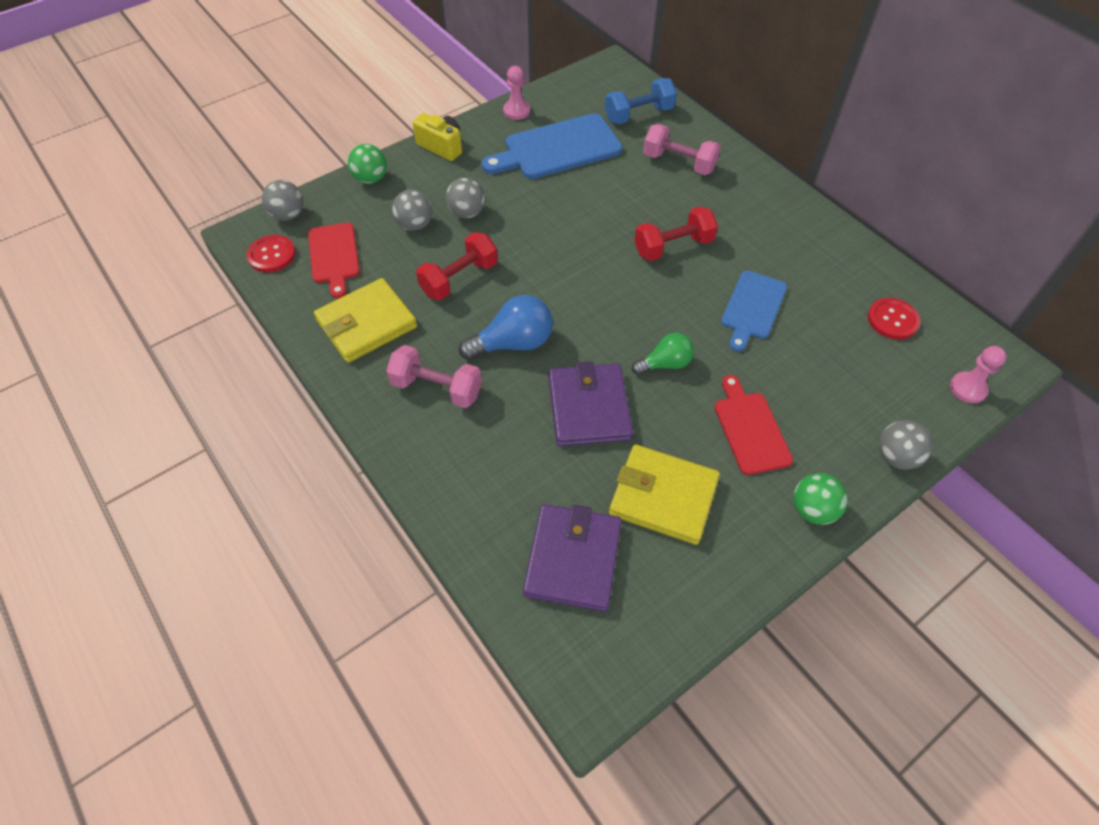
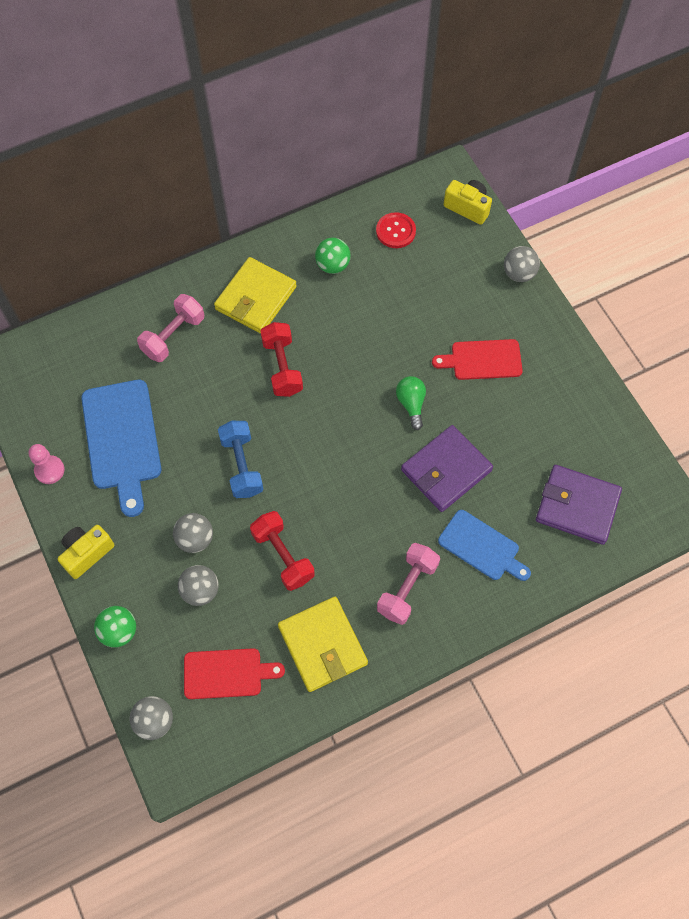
camera: 80 degrees left, 10 degrees up
red button [247,235,295,272] -> none
blue light bulb [459,295,553,360] -> none
purple wallet [548,361,633,447] -> purple wallet turned 45 degrees counterclockwise [401,425,493,512]
blue dumbbell [605,78,677,124] -> blue dumbbell moved to [218,421,263,498]
yellow wallet [609,444,720,545] -> yellow wallet moved to [214,257,297,334]
blue cutting board [721,271,787,352] -> blue cutting board moved to [438,510,531,581]
green ball [793,473,848,525] -> green ball moved to [315,238,351,274]
pink pawn [950,346,1006,403] -> yellow camera [443,180,492,225]

